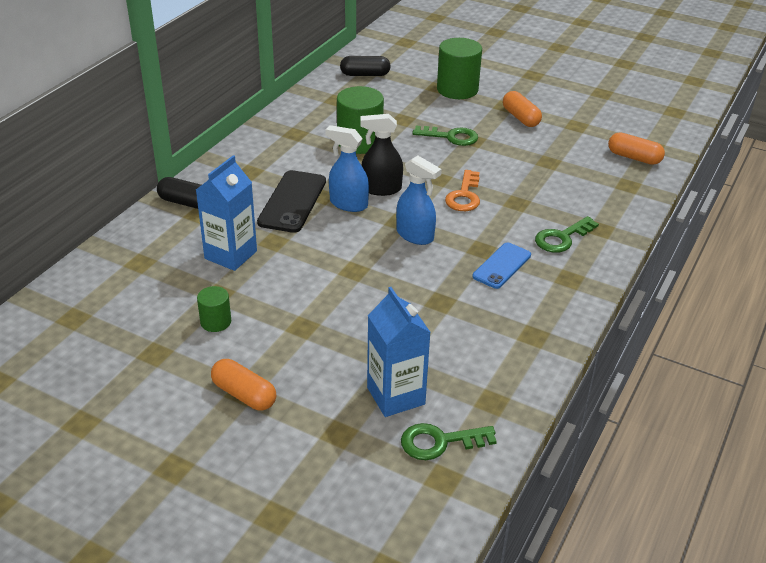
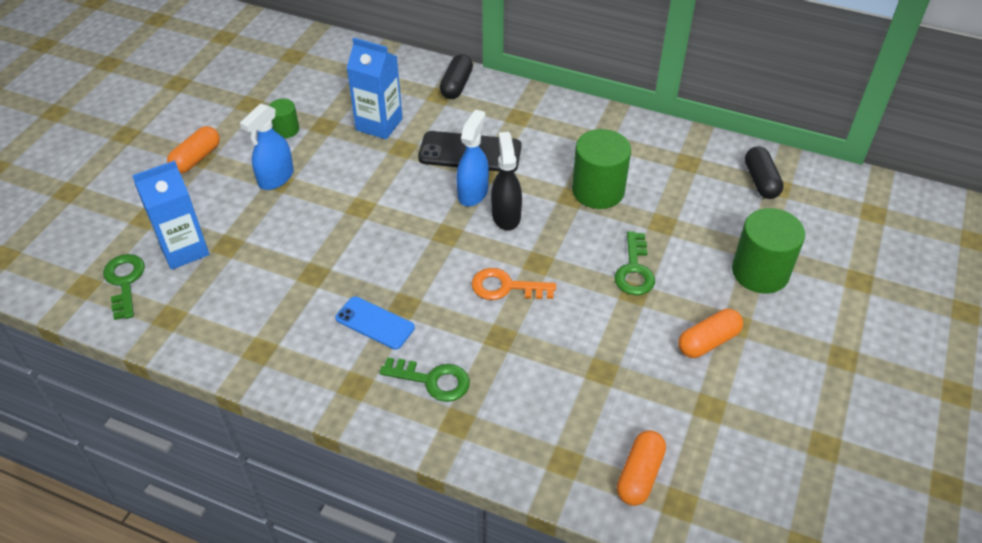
camera: 85 degrees right, 10 degrees up
blue spray bottle [396,156,442,245] -> blue spray bottle moved to [240,103,294,190]
green key [535,216,599,253] -> green key turned 150 degrees clockwise [380,357,470,402]

